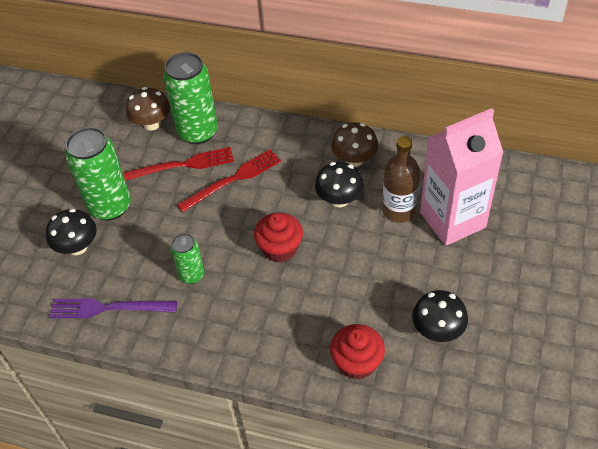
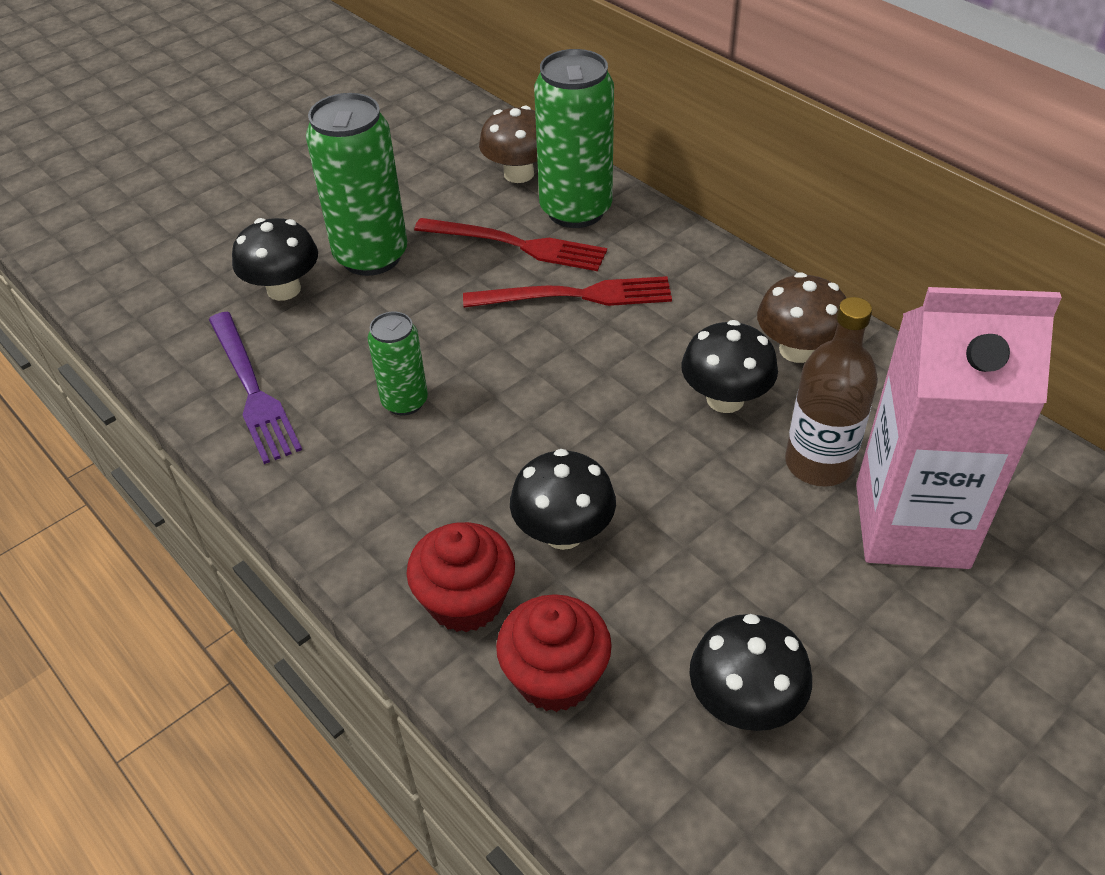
camera: 30 degrees right, 5 degrees down
purple fork [49,298,177,318] -> purple fork turned 150 degrees counterclockwise [209,312,302,464]
red cupcake [254,213,303,263] -> red cupcake moved to [406,522,515,632]
none -> black mushroom [510,449,616,550]

